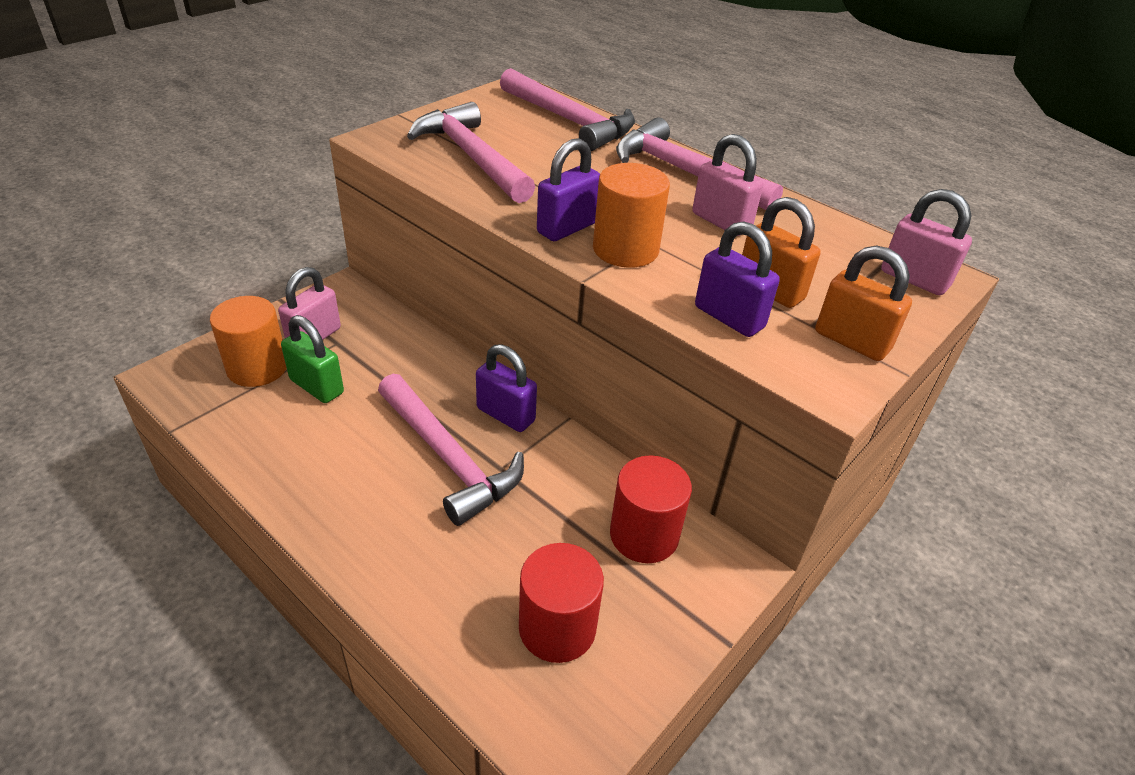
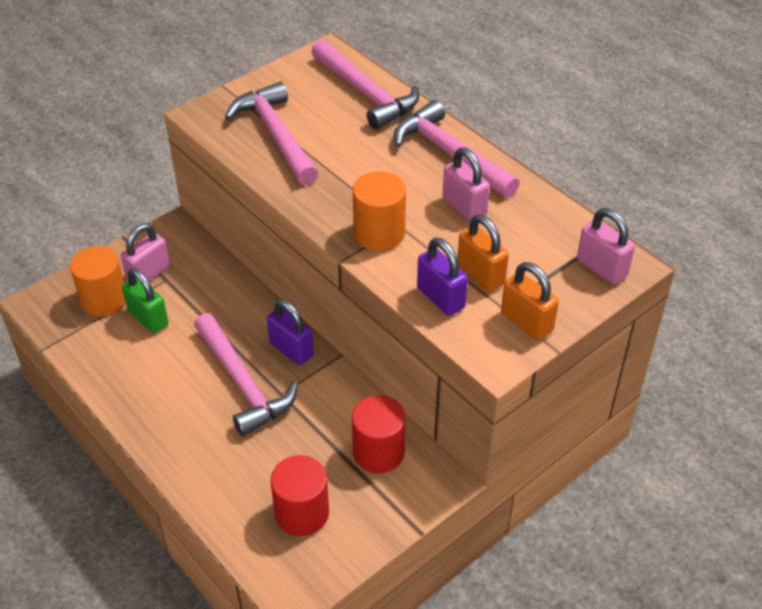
camera: 10 degrees right, 5 degrees up
purple padlock [537,138,600,241] -> none

